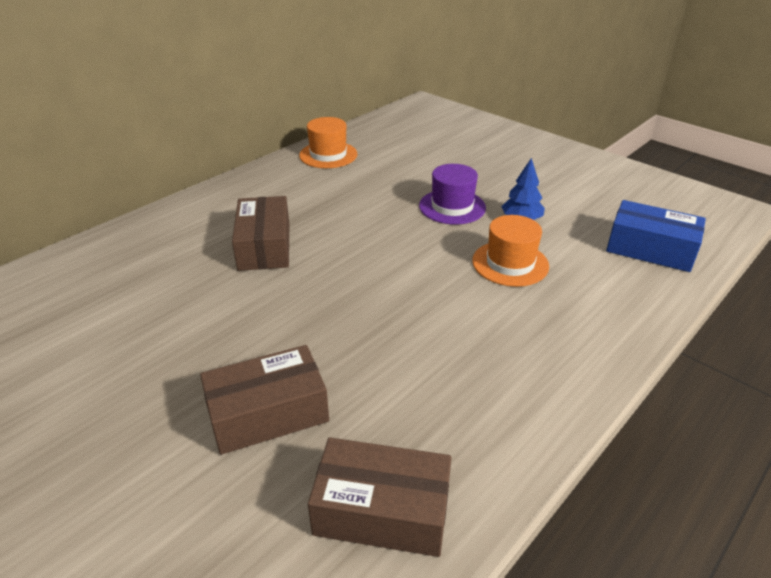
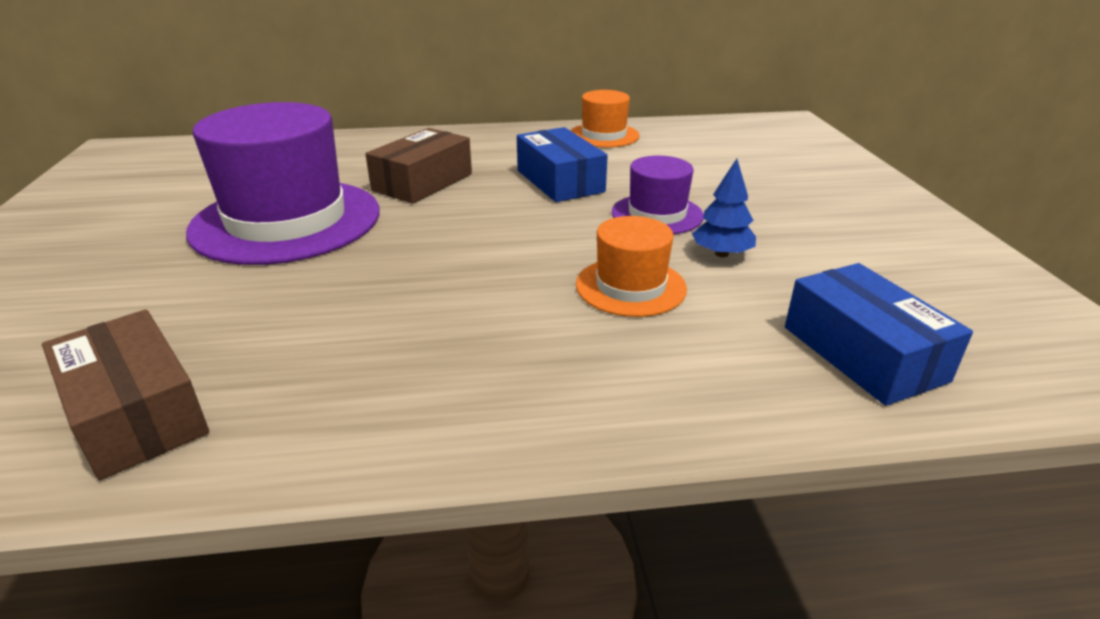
camera: 40 degrees right, 5 degrees down
brown box [200,345,329,455] -> none
none -> purple hat [186,102,380,265]
none -> blue box [517,127,608,202]

